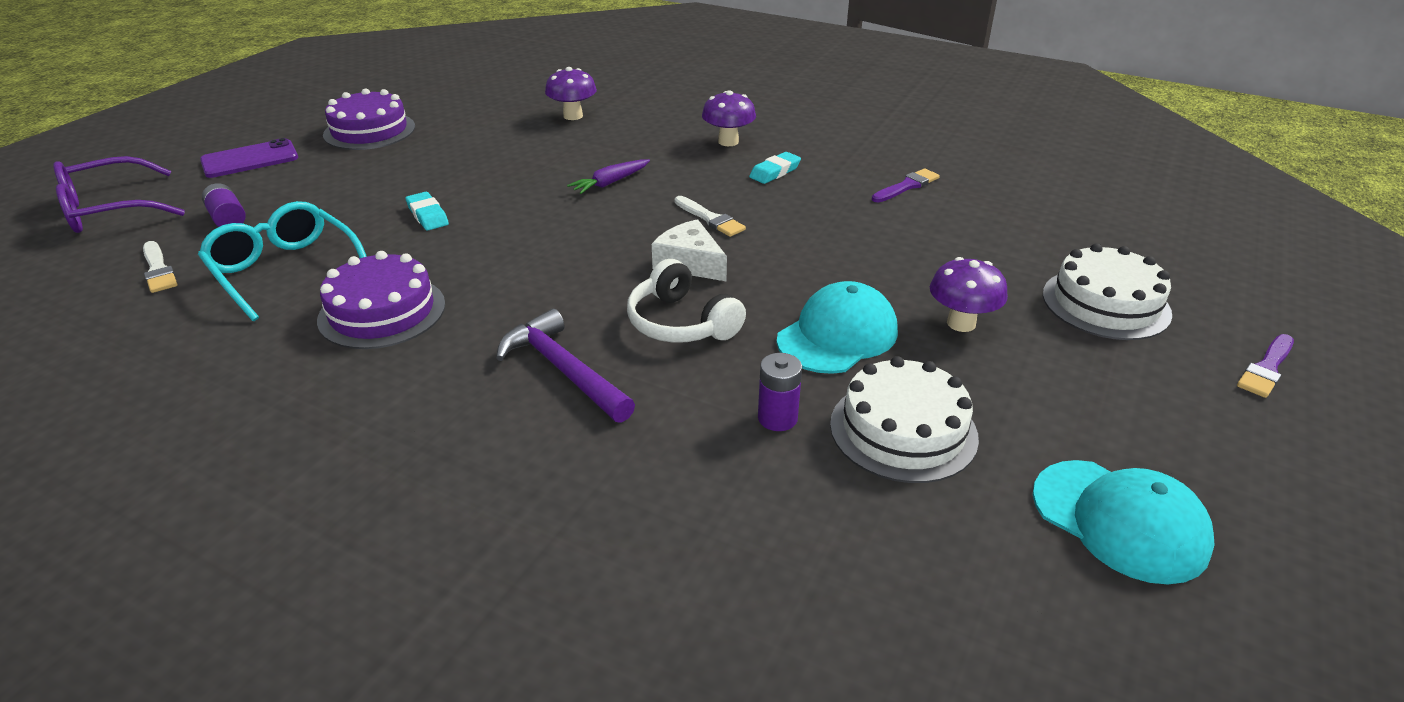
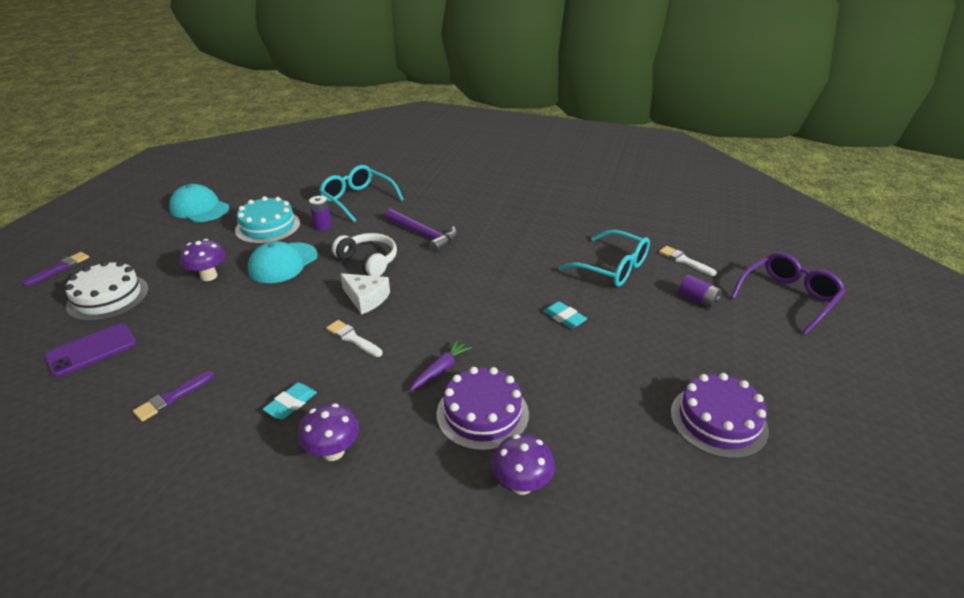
camera: 170 degrees right, 0 degrees up
purple phone [200,138,298,178] -> purple phone moved to [45,323,136,377]
purple cake [317,251,445,349] -> purple cake moved to [437,367,529,451]
white cake [830,356,979,483] -> turquoise cake [235,196,300,244]
none -> turquoise glasses [319,165,404,222]

